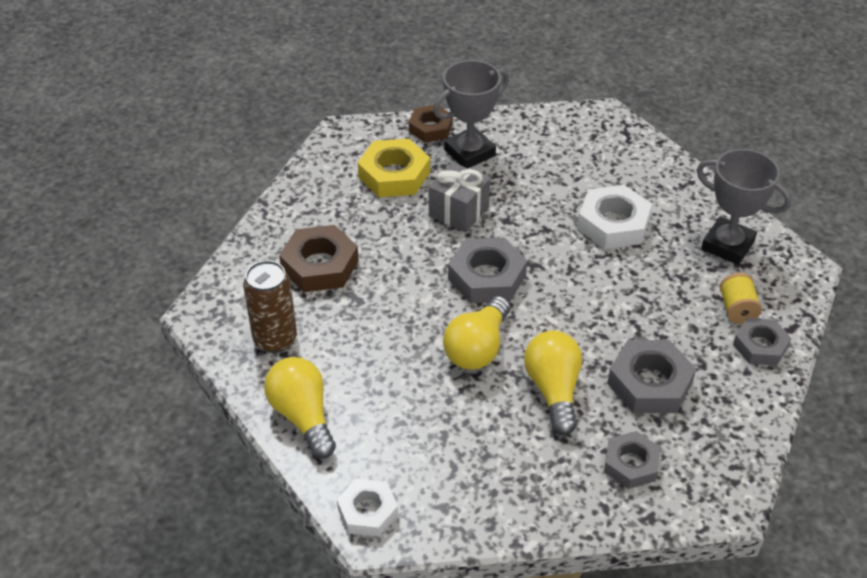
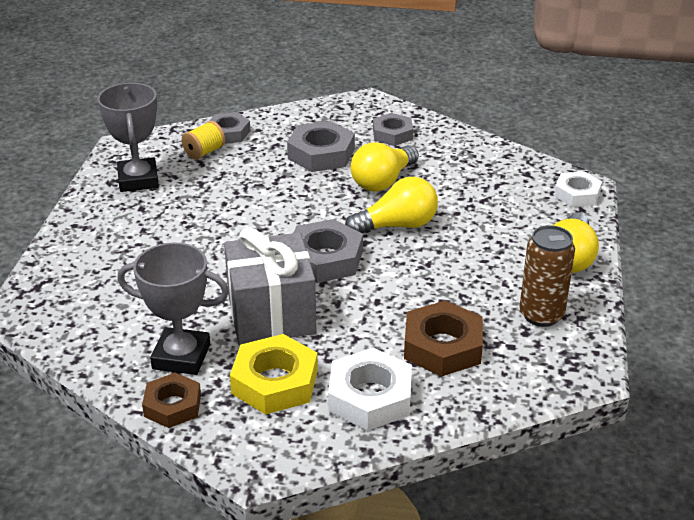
camera: 135 degrees left, 10 degrees down
grey gift [429,162,490,232] -> grey gift [224,227,316,345], size x1.54
white nut [577,185,652,249] -> white nut moved to [328,348,412,431]

